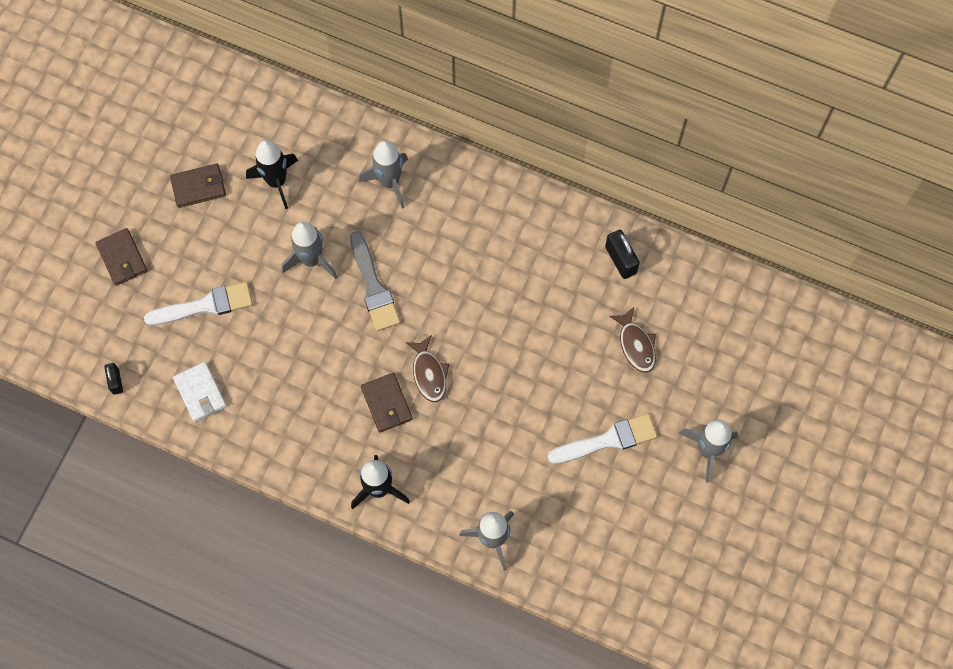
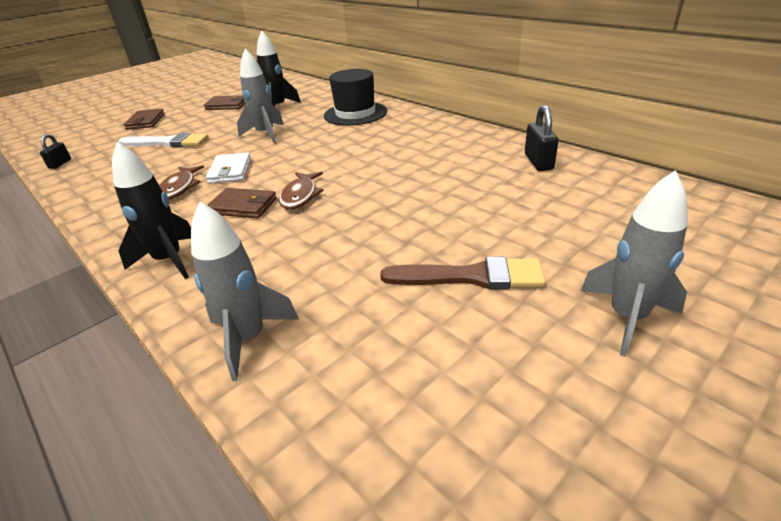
camera: 25 degrees right, 35 degrees down
white wallet [173,362,227,422] -> white wallet moved to [206,152,251,184]
grey brush [350,231,400,331] -> none
grey rocket [359,141,408,209] -> black hat [324,69,387,126]
brown wallet [361,373,413,432] -> brown wallet turned 75 degrees counterclockwise [207,188,277,218]
white brush [548,414,657,464] -> brown brush [380,257,546,289]
brown fish [609,307,656,373] -> brown fish moved to [159,165,204,199]

